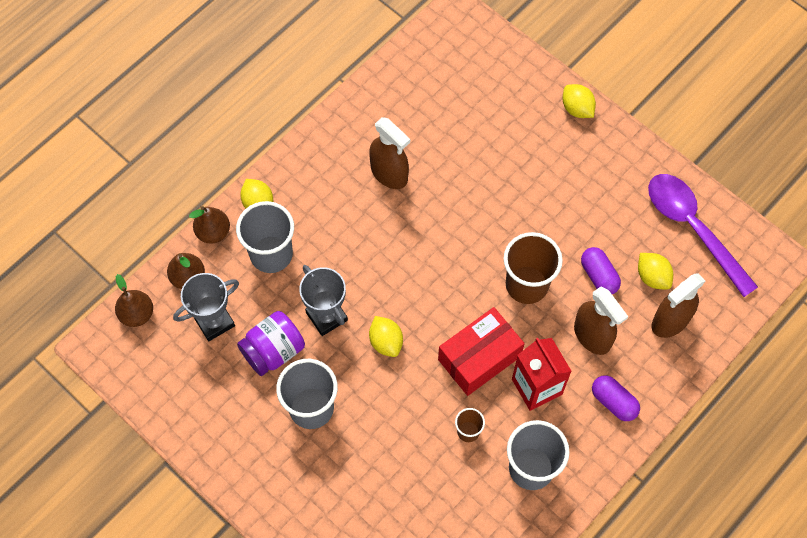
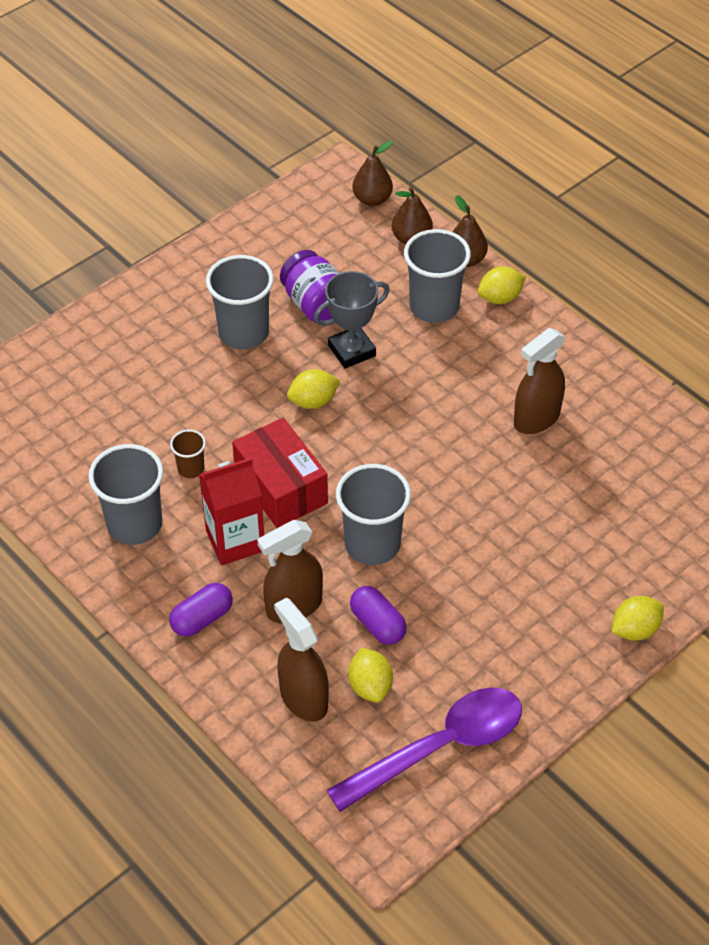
camera: 95 degrees right, 15 degrees down
grey trophy [173,273,239,341] -> none
brown cup [504,232,563,304] -> grey cup [336,464,411,565]
purple capsule [581,247,621,294] -> purple capsule turned 75 degrees clockwise [350,586,407,645]
yellow lemon [638,253,673,289] -> yellow lemon turned 75 degrees counterclockwise [348,648,393,703]

